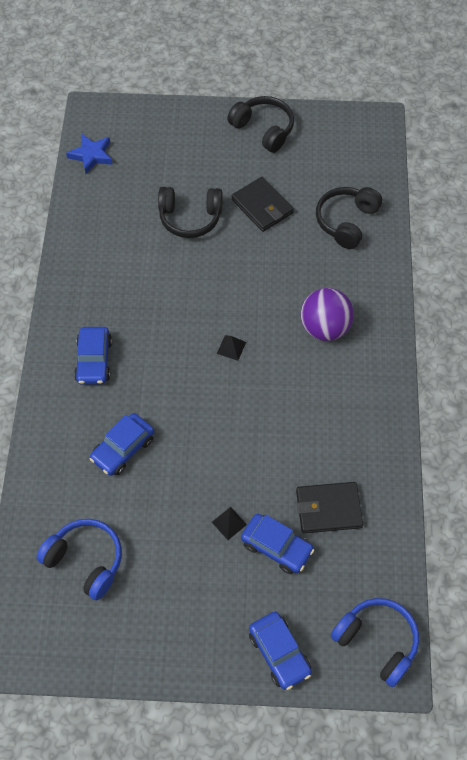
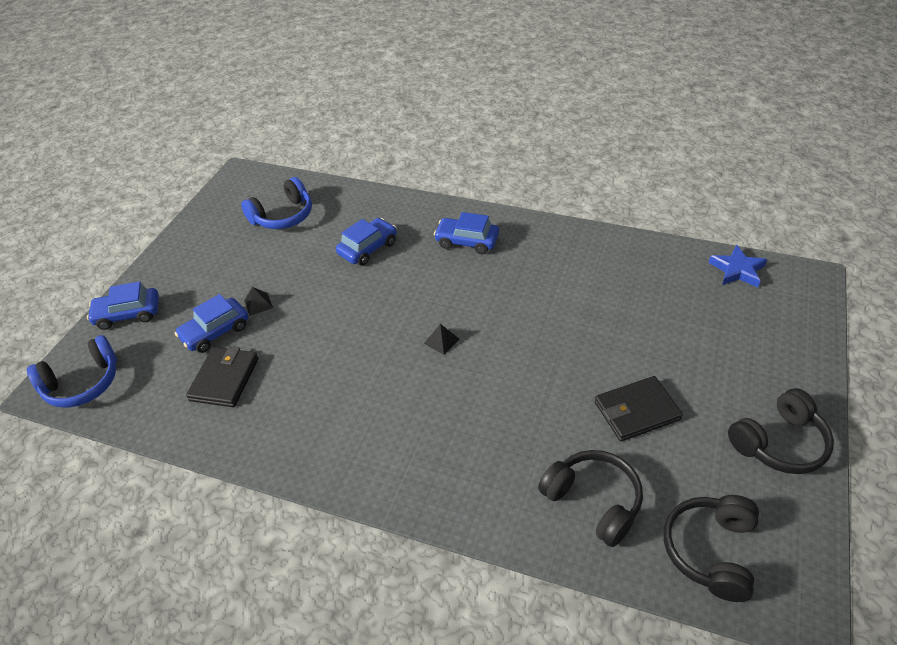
camera: 110 degrees right, 15 degrees down
blue car [90,413,154,476] -> blue car turned 75 degrees clockwise [336,218,397,266]
black headphones [158,187,223,238] -> black headphones moved to [664,495,759,602]
purple ball [301,288,354,341] -> none

